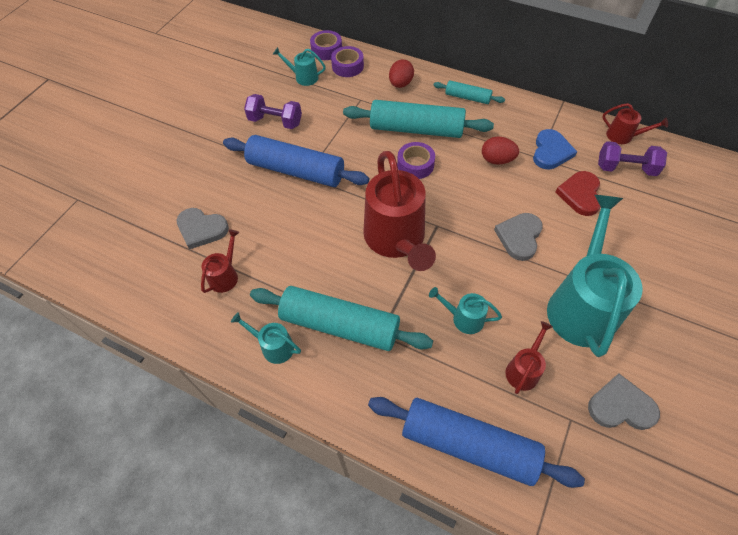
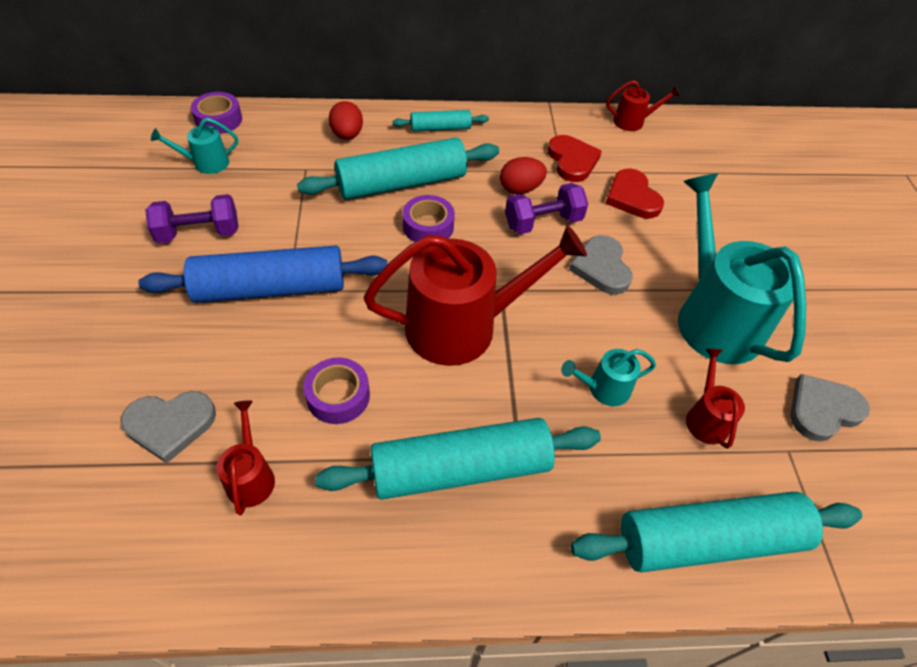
camera: 35 degrees left, 5 degrees down
turquoise watering can [231,312,301,364] -> none
purple tape [331,46,364,77] -> purple tape moved to [303,357,370,424]
red watering can [363,151,436,271] -> red watering can turned 60 degrees counterclockwise [364,225,587,366]
blue rolling pin [368,397,585,488] -> turquoise rolling pin [571,492,862,572]
blue heart [533,129,577,169] -> red heart [548,135,602,182]
purple dumbbell [598,141,667,176] -> purple dumbbell moved to [505,183,588,234]

